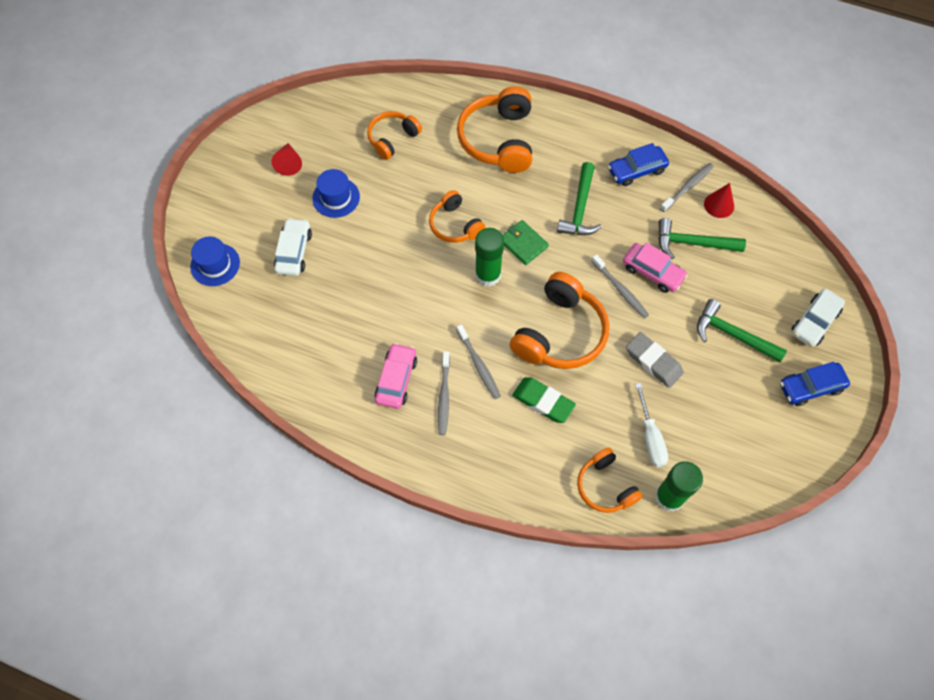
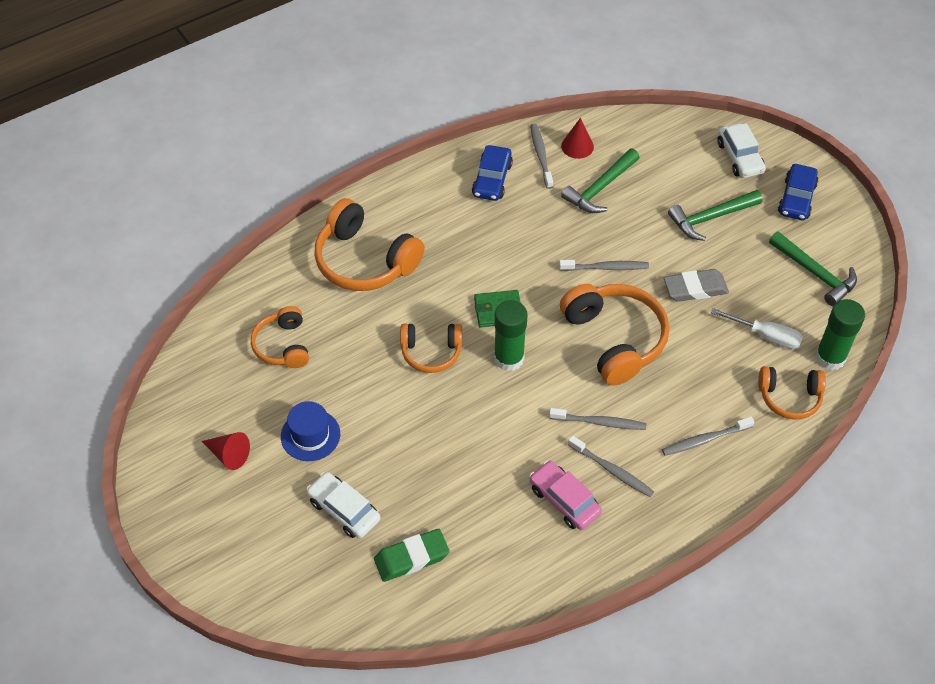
camera: 55 degrees left, 10 degrees down
blue hat [190,237,240,286] -> none
green eraser [512,377,576,423] -> green eraser moved to [374,529,450,582]
green hammer [557,162,602,235] -> green hammer moved to [769,231,857,306]
pink car [623,243,688,293] -> none
none -> grey toothbrush [662,417,754,456]

